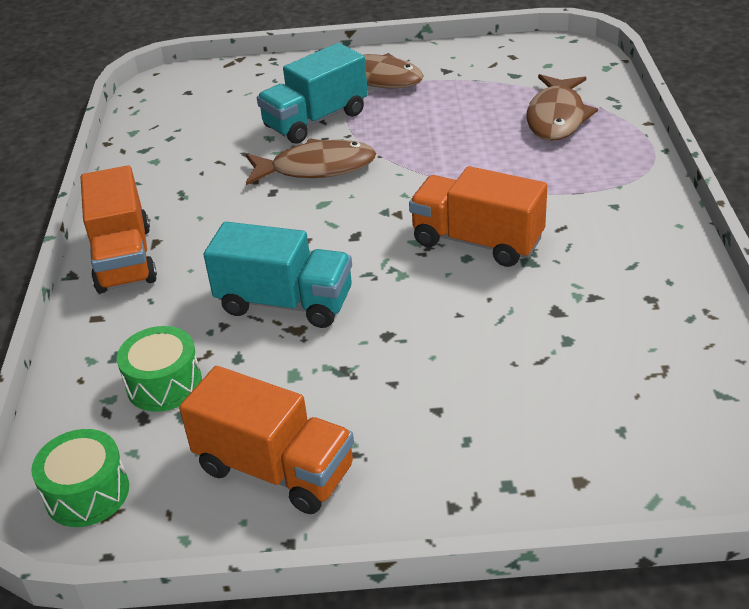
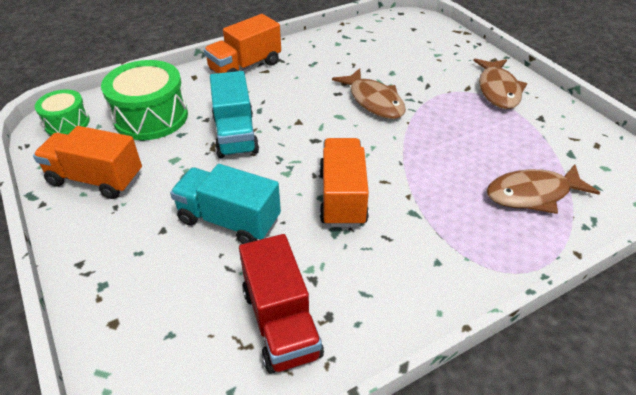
camera: 60 degrees right, 5 degrees up
green drum [117,326,202,412] -> green drum [101,60,188,140], size x1.71
orange truck [179,366,354,514] -> orange truck turned 105 degrees clockwise [33,126,142,199]
turquoise truck [257,43,368,144] -> turquoise truck moved to [170,164,281,244]
none -> red truck [239,234,324,374]

